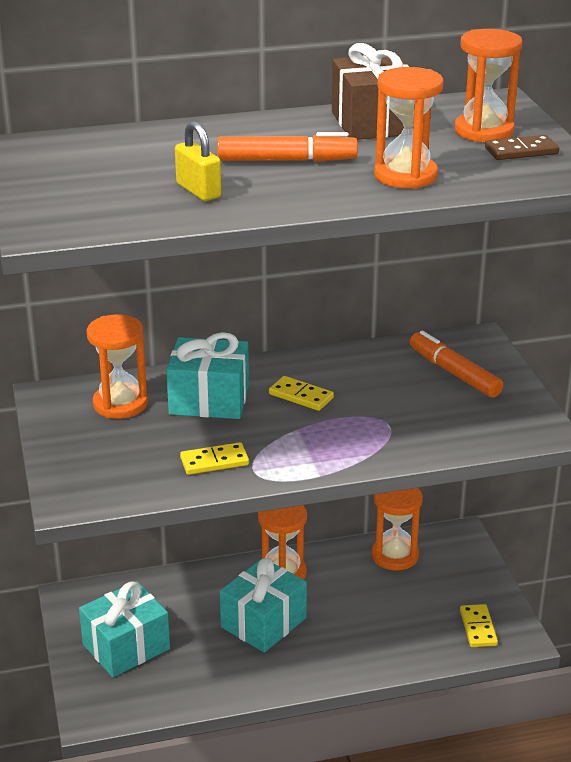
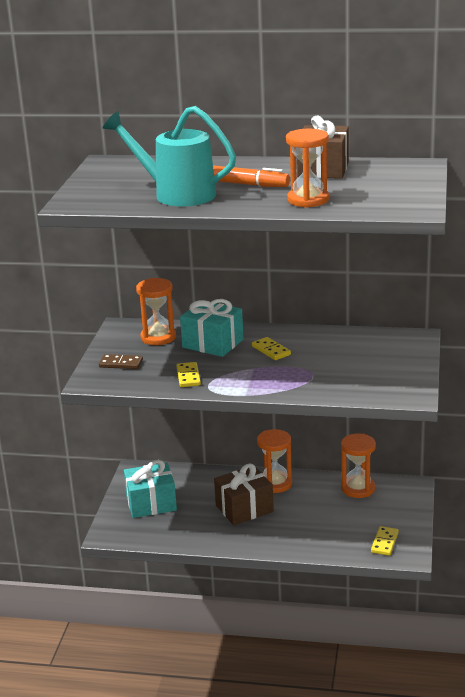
camera: 25 degrees right, 5 degrees down
yellow padlock [175,121,221,201] -> turquoise watering can [103,106,236,206]
yellow domino [180,442,249,475] -> yellow domino turned 75 degrees clockwise [176,362,201,387]
turquoise gift [220,558,307,653] -> brown gift [214,463,274,525]
orange marker [410,331,503,398] -> none
orange hourglass [455,29,522,142] -> none
brown domino [485,135,559,160] -> brown domino moved to [99,354,143,369]

